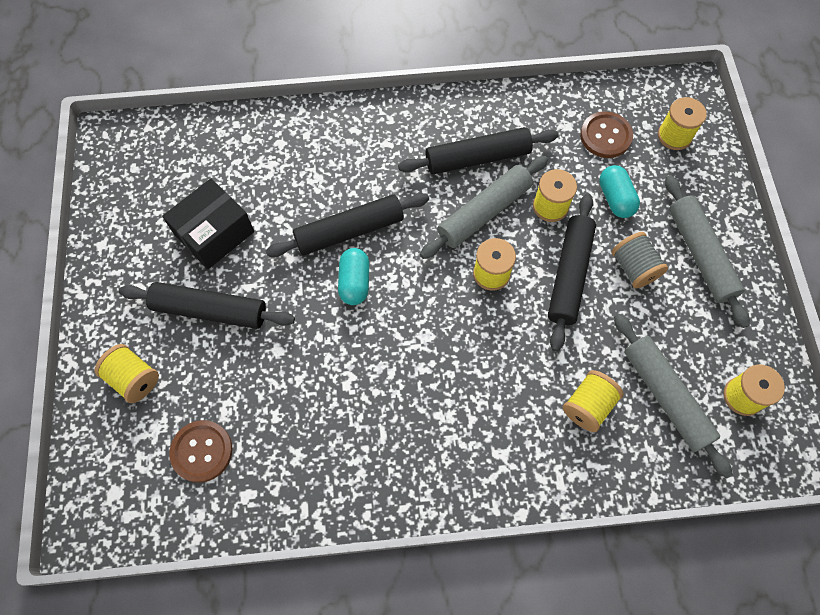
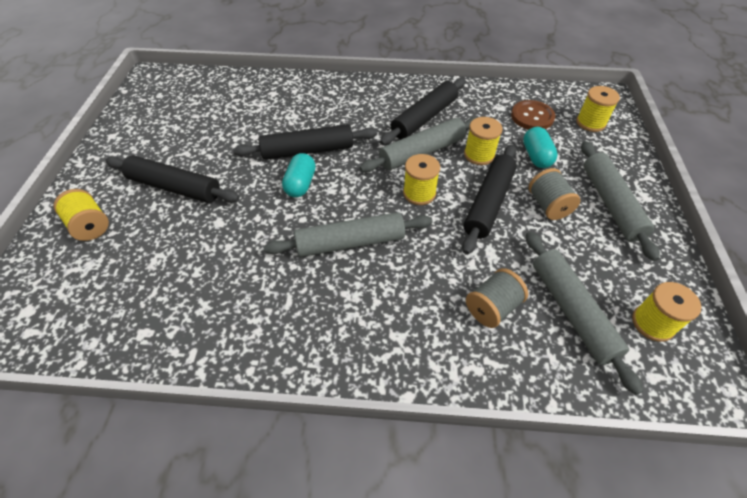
camera: 10 degrees right, 15 degrees down
black box [162,178,254,269] -> none
brown button [169,420,233,483] -> none
black rolling pin [398,127,558,174] -> black rolling pin turned 45 degrees counterclockwise [380,78,466,145]
yellow spool [563,370,624,432] -> grey spool [466,268,528,328]
none -> grey rolling pin [264,212,433,257]

